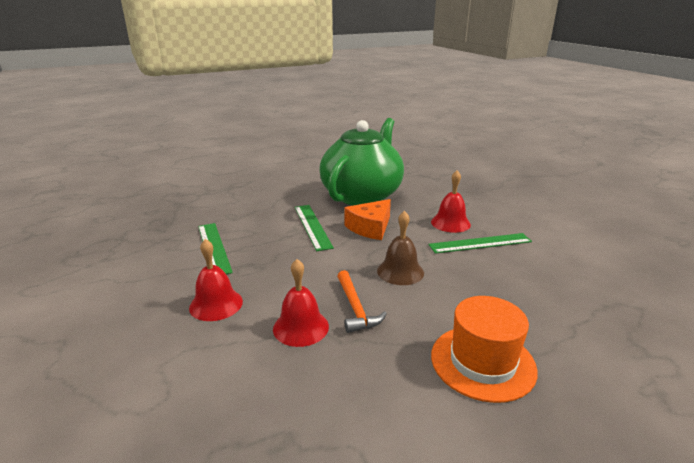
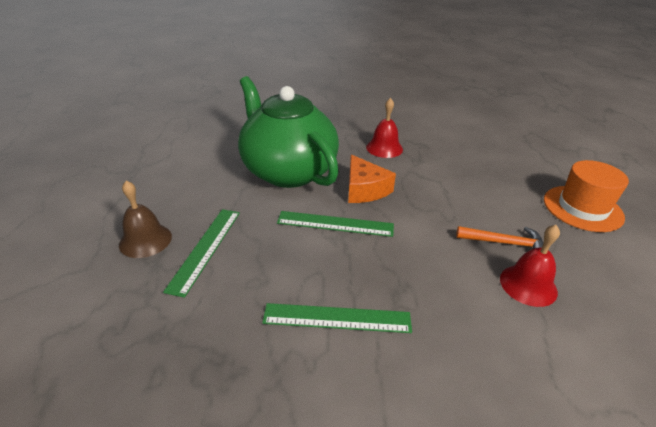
camera: 65 degrees left, 10 degrees up
red bell [189,239,243,321] -> none
brown bell [377,211,424,285] -> brown bell moved to [119,180,172,258]
green ruler [428,233,532,254] -> green ruler moved to [163,209,240,298]

